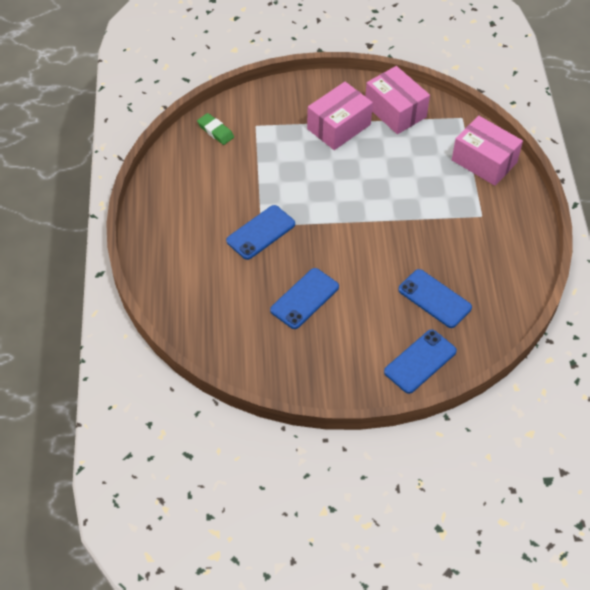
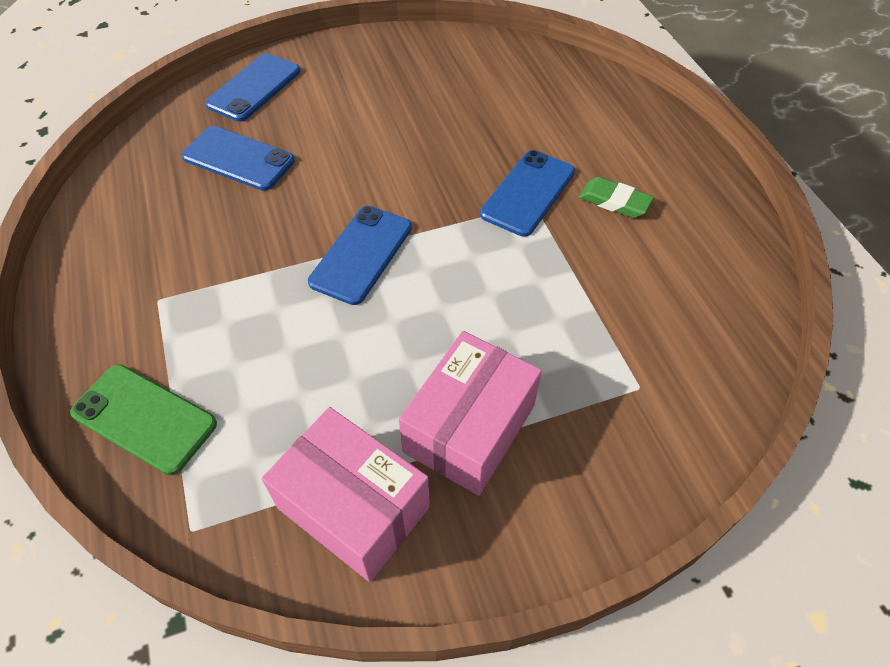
camera: 165 degrees right, 0 degrees up
green eraser [197,113,234,145] -> green eraser moved to [579,177,654,218]
blue phone [270,268,339,329] -> blue phone moved to [308,206,412,305]
pink box [452,116,523,186] -> green phone [70,364,217,475]

